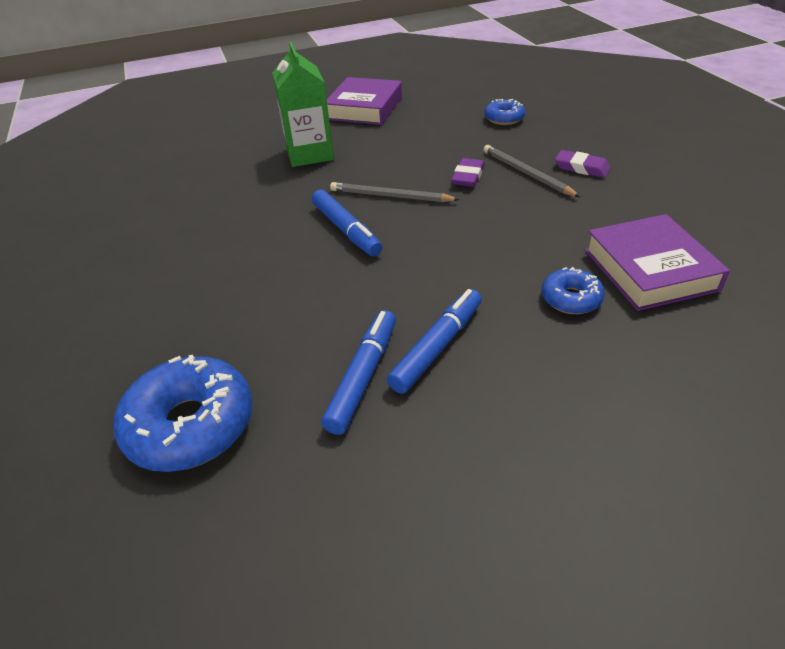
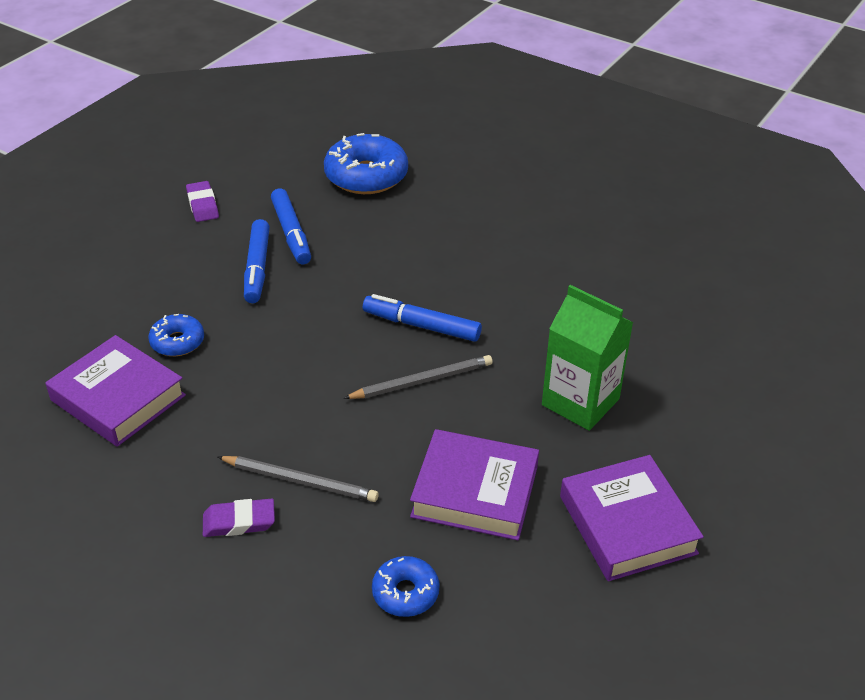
camera: 140 degrees right, 0 degrees up
purple eraser [451,158,484,187] -> purple eraser moved to [186,181,219,222]
none -> purple book [410,429,539,540]

